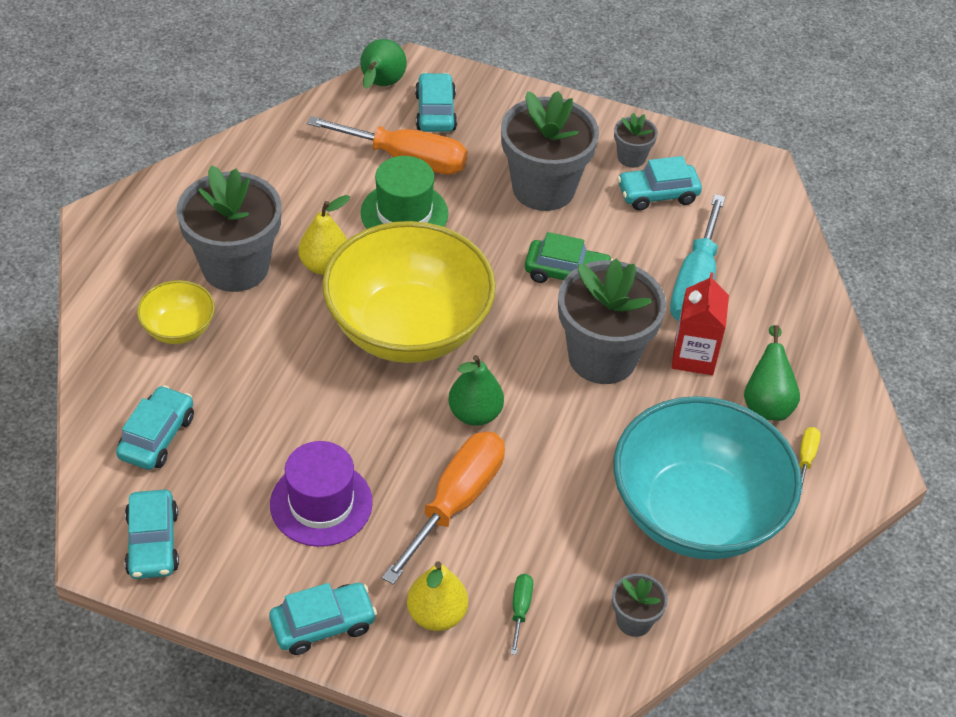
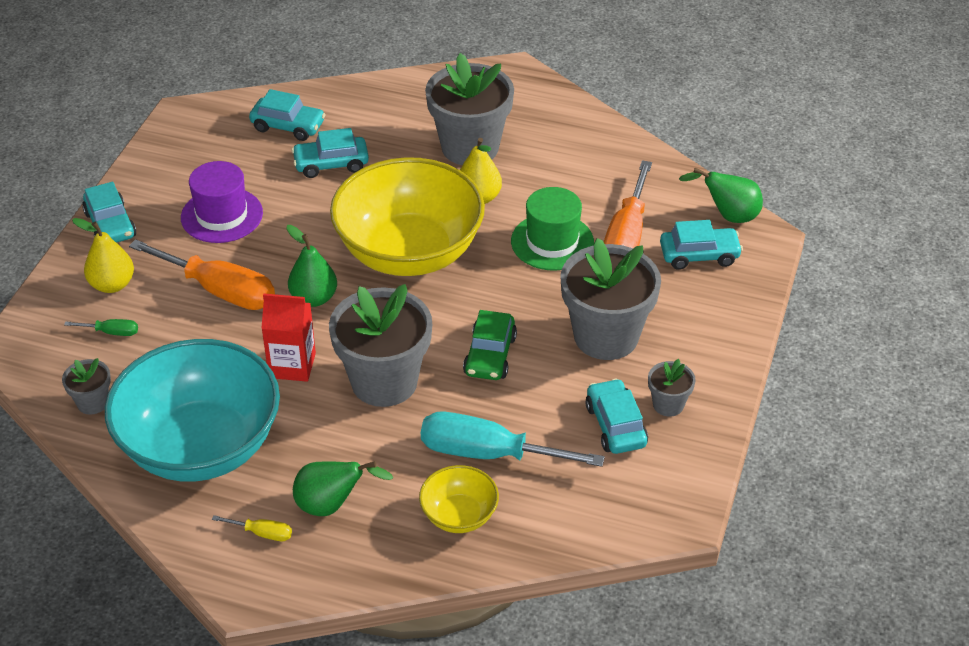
camera: 90 degrees right, 5 degrees down
turquoise car [125,490,179,579] -> turquoise car moved to [291,128,369,178]
yellow bowl [137,280,215,344] -> yellow bowl moved to [419,465,499,533]
red carton [672,272,729,375] -> red carton moved to [261,293,316,382]

